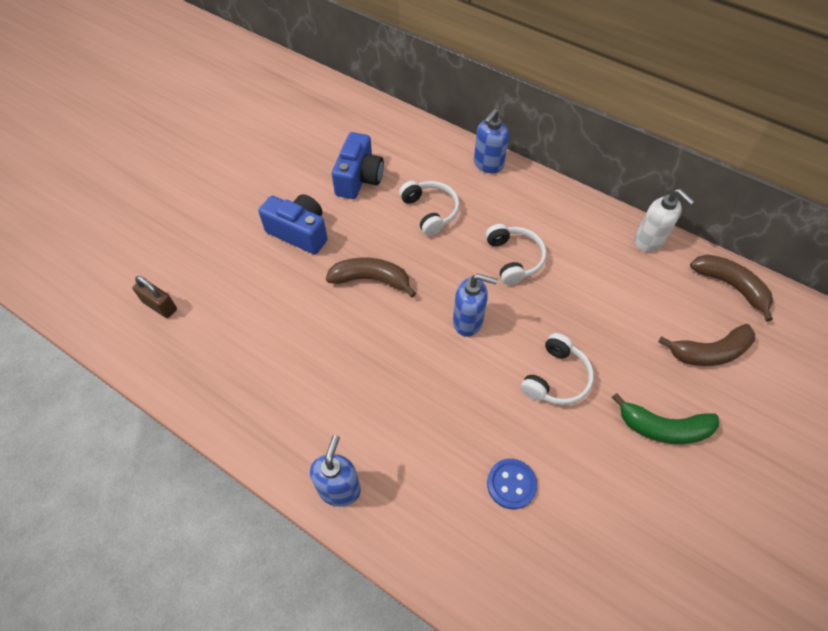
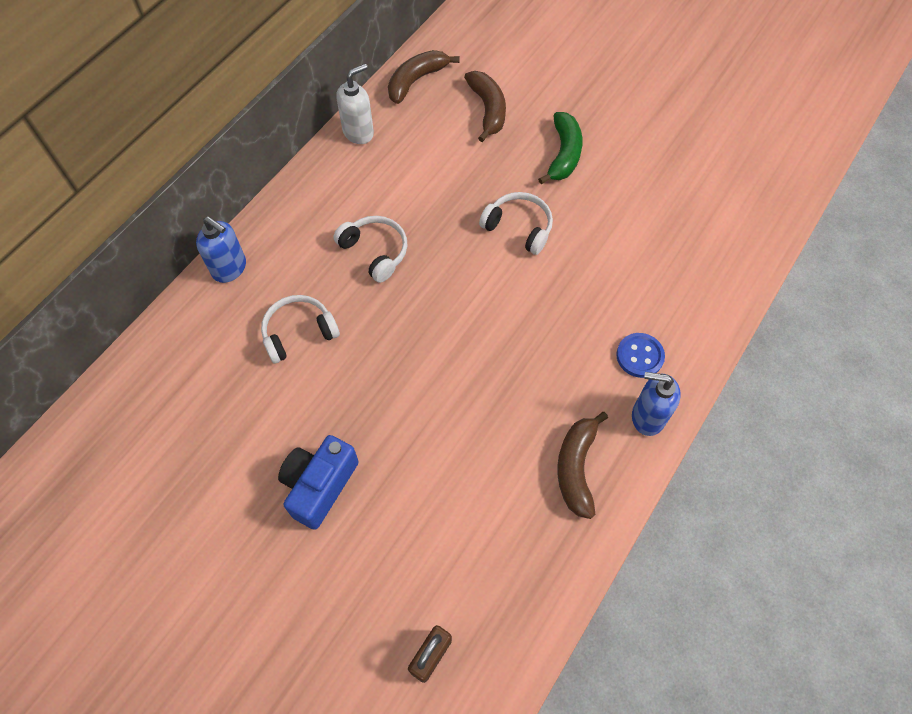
camera: 90 degrees left, 5 degrees up
brown banana [326,257,416,297] -> brown banana moved to [557,412,608,519]
blue camera [332,132,384,199] -> none
blue soap dispenser [453,274,498,337] -> none
white headphones [485,224,547,285] -> white headphones turned 60 degrees clockwise [333,216,408,283]
blue button [487,459,537,509] -> blue button moved to [616,333,665,378]

